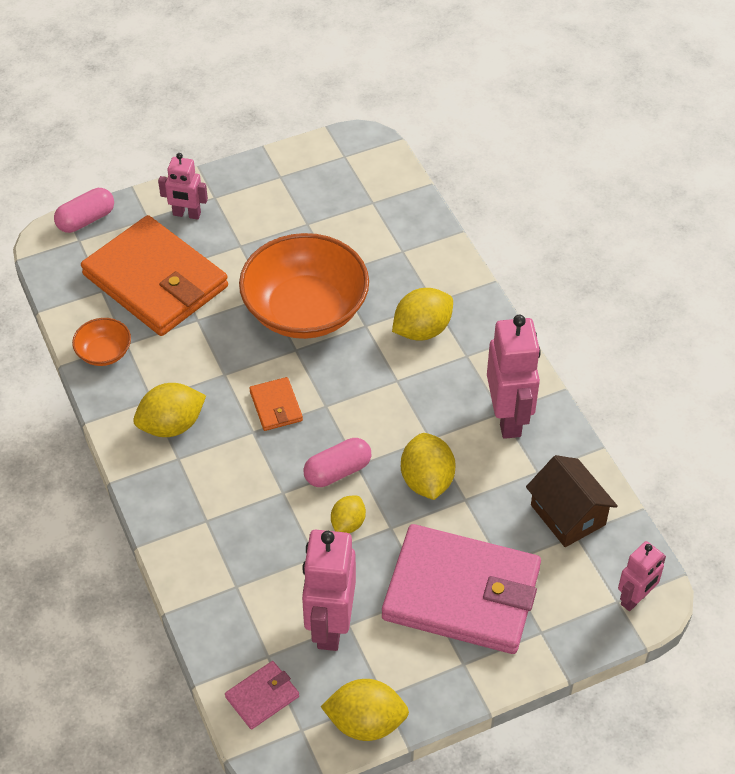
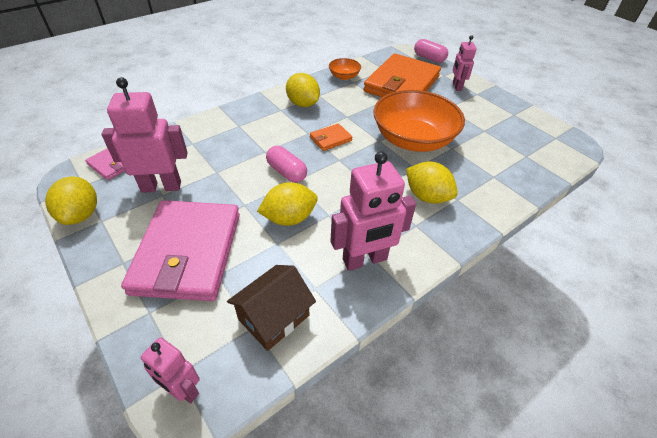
camera: 75 degrees right, 5 degrees down
yellow lemon [331,495,366,533] -> none

